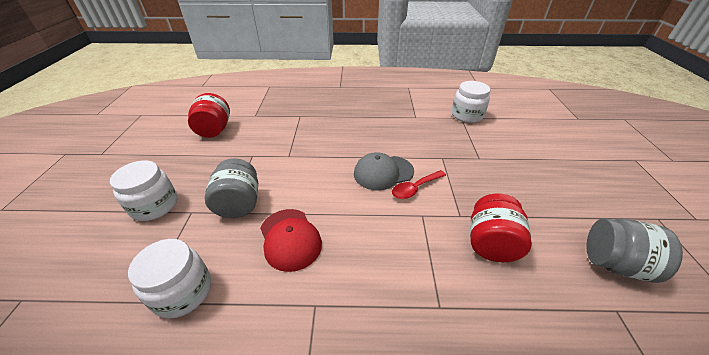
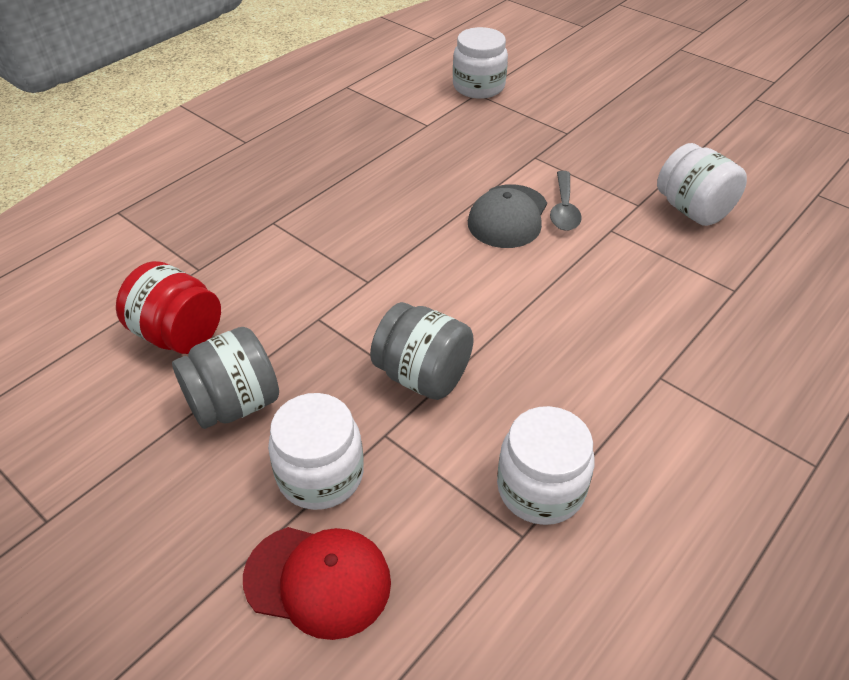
camera: 50 degrees left, 5 degrees up
red cap [260,209,322,272] -> red cap moved to [243,527,391,640]
red spoon [392,170,446,199] -> grey spoon [550,171,582,231]
red jar [470,194,532,262] -> white jar [657,143,747,226]
grey jar [586,218,683,283] -> grey jar moved to [172,327,279,429]

